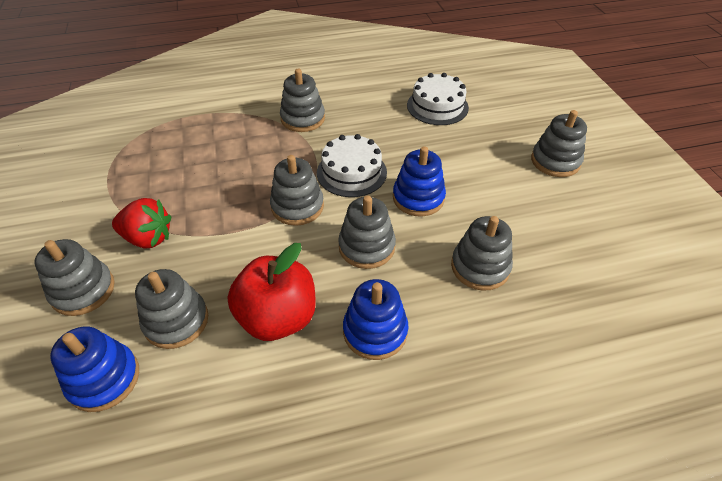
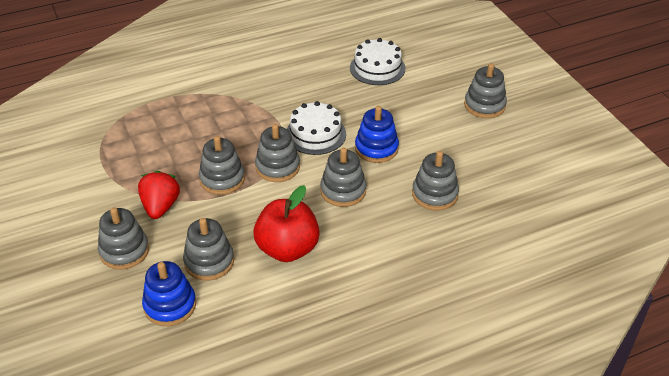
camera: 10 degrees left, 5 degrees down
red strawberry [112,198,171,248] -> red strawberry turned 90 degrees counterclockwise [138,171,180,219]
grey stacking toy [280,69,325,132] -> grey stacking toy moved to [199,136,245,195]
blue stacking toy [343,279,409,360] -> none

